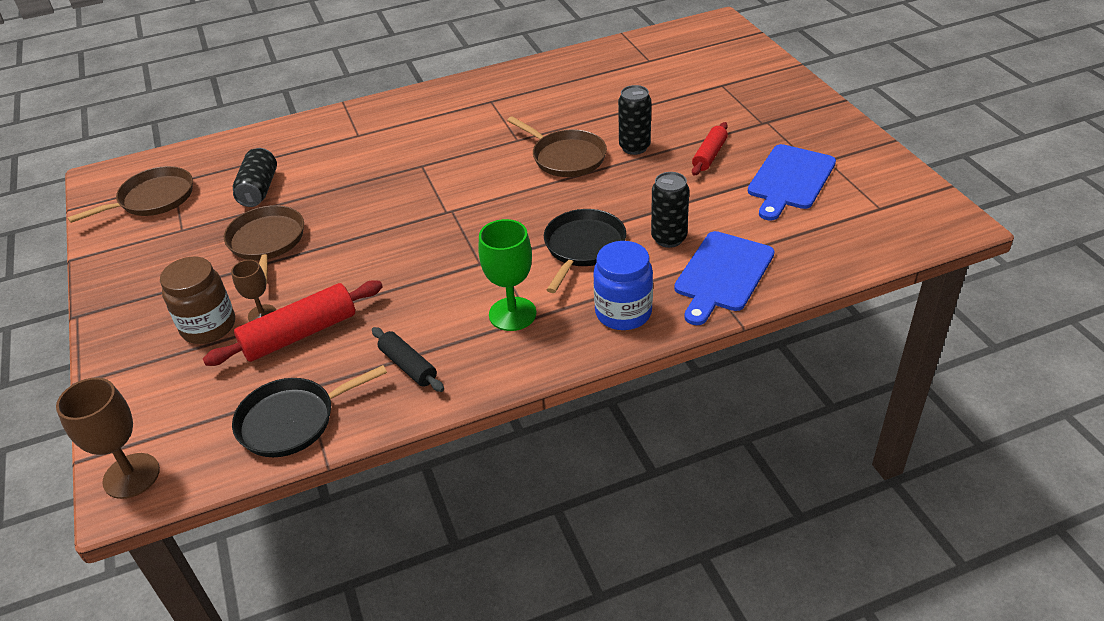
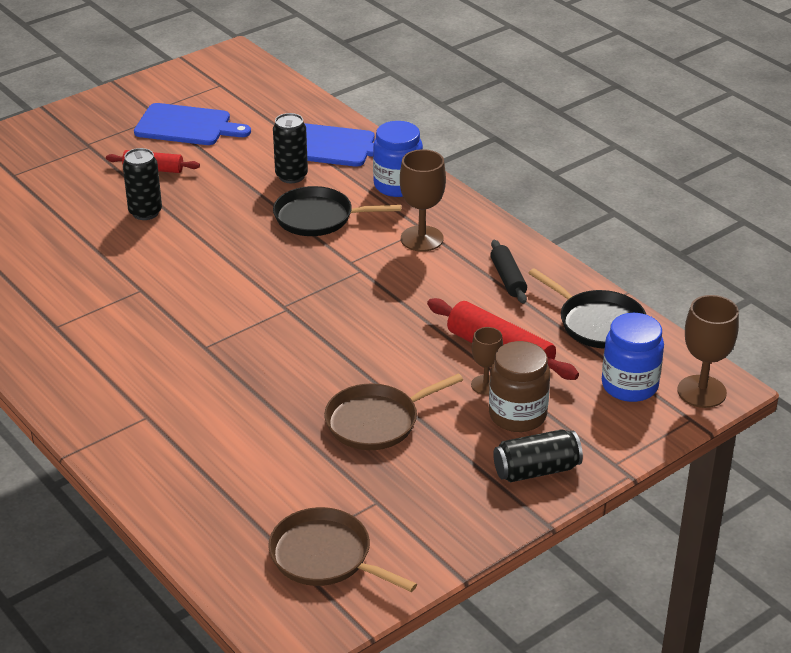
camera: 110 degrees left, 5 degrees down
black can [233,148,277,207] -> black can moved to [493,429,583,482]
black rolling pin [372,327,444,392] -> black rolling pin turned 45 degrees counterclockwise [490,240,527,304]
green goblet [478,219,537,331] -> brown goblet [400,149,446,252]
brown pan [507,116,607,177] -> none
none -> blue jar [602,313,664,402]

